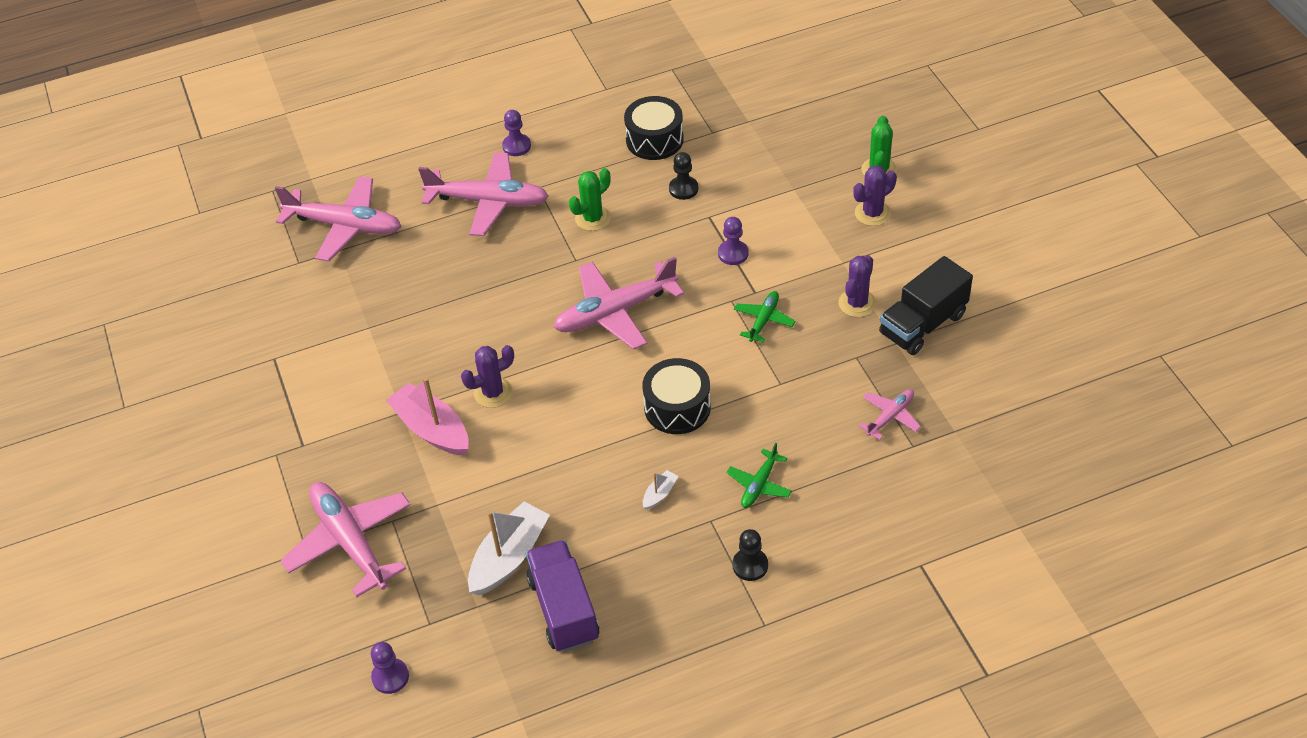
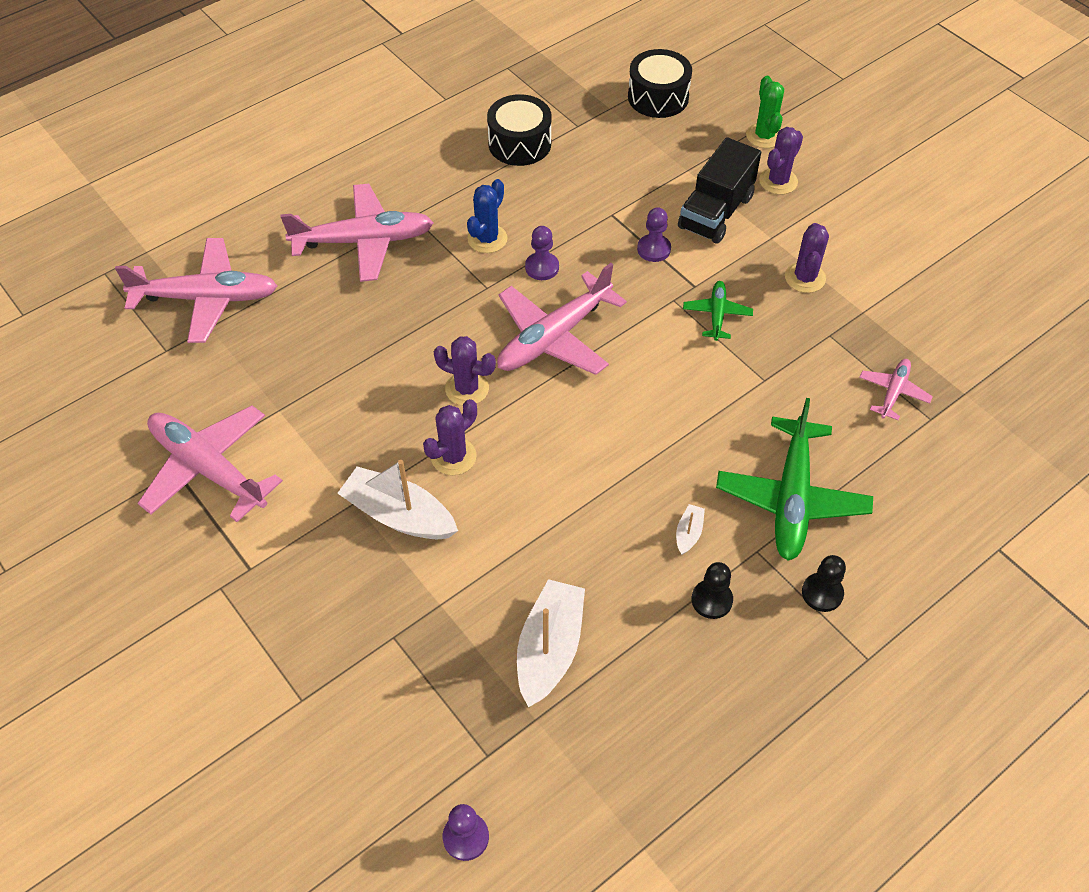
camera: 20 degrees left, 5 degrees up
pink plane [281,482,411,597] -> pink plane moved to [138,406,283,522]
pink boat [386,378,469,456] -> white boat [337,460,458,539]
purple pawn [502,110,531,156] -> purple pawn moved to [525,226,559,280]
purple truck [526,540,599,652] -> none
green cactus [569,168,611,231] -> blue cactus [467,179,508,253]
black drum [642,358,711,434] -> black drum moved to [628,49,692,118]
black pawn [669,152,698,200] -> black pawn moved to [692,562,733,619]
green plane [727,443,792,508] -> green plane [716,398,873,560], size x1.98
black truck [879,256,973,355] -> black truck moved to [678,137,761,244]
none -> purple cactus [434,336,496,406]

